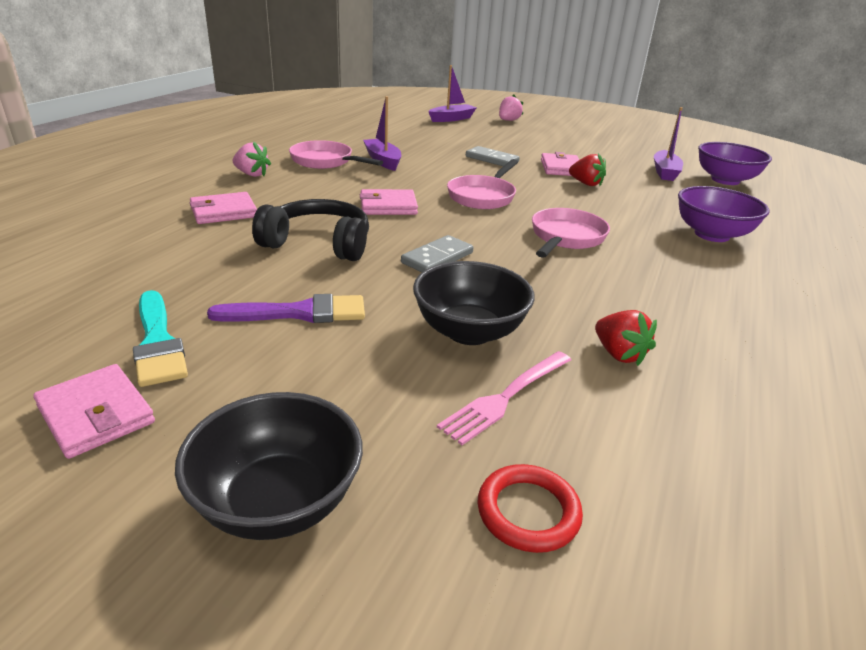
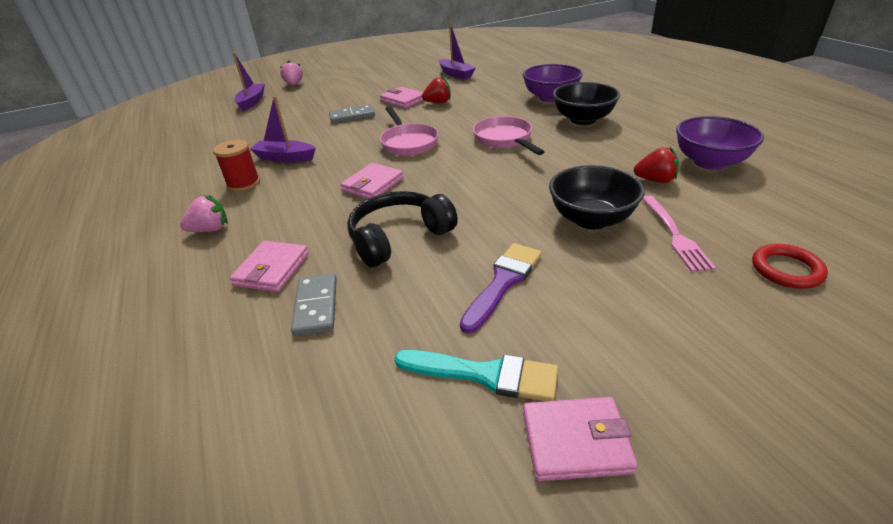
camera: 45 degrees left, 5 degrees up
black bowl [175,392,363,540] -> black bowl moved to [553,82,620,125]
pink pan [289,140,383,169] -> red spool [213,140,260,192]
grey domino [401,235,473,272] -> grey domino moved to [291,273,337,336]
purple bowl [698,142,772,185] -> purple bowl moved to [676,116,764,170]

